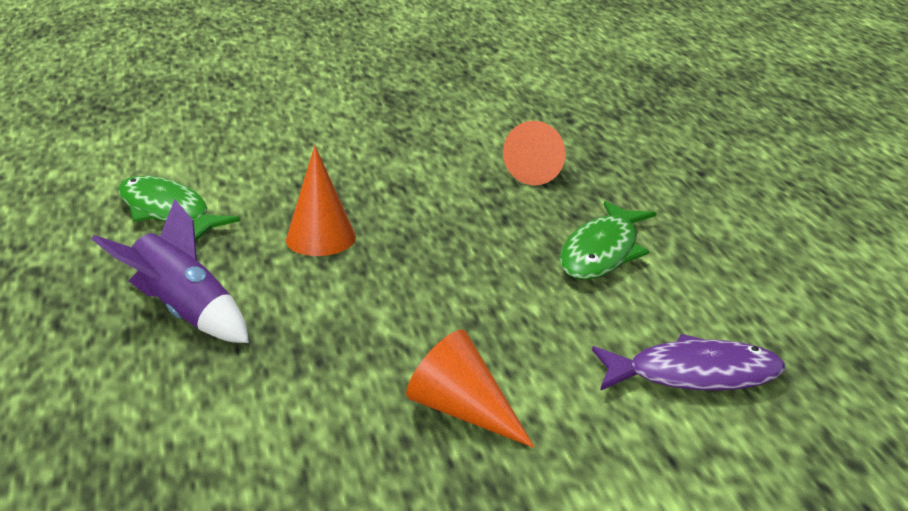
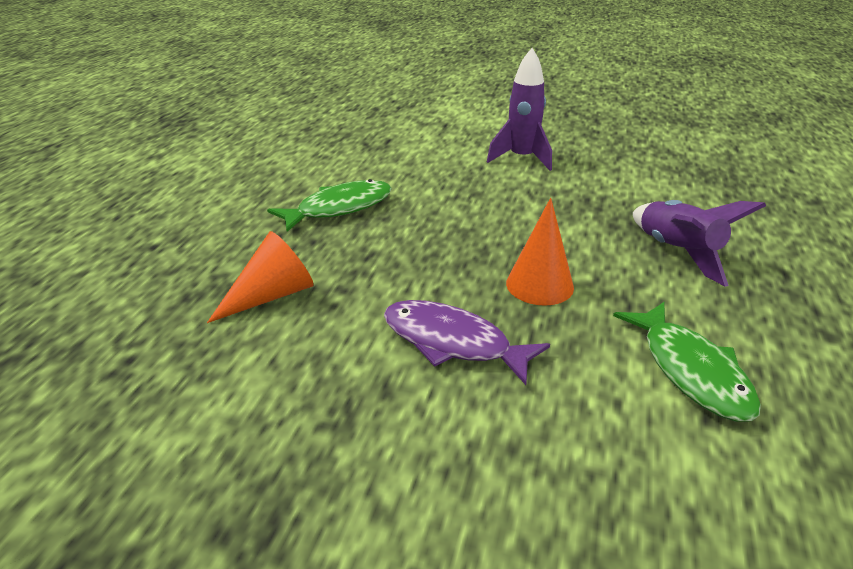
camera: 150 degrees left, 5 degrees up
orange cone [406,329,535,448] -> purple rocket [487,48,552,171]
purple fish [592,334,785,391] -> purple fish moved to [384,300,550,385]

